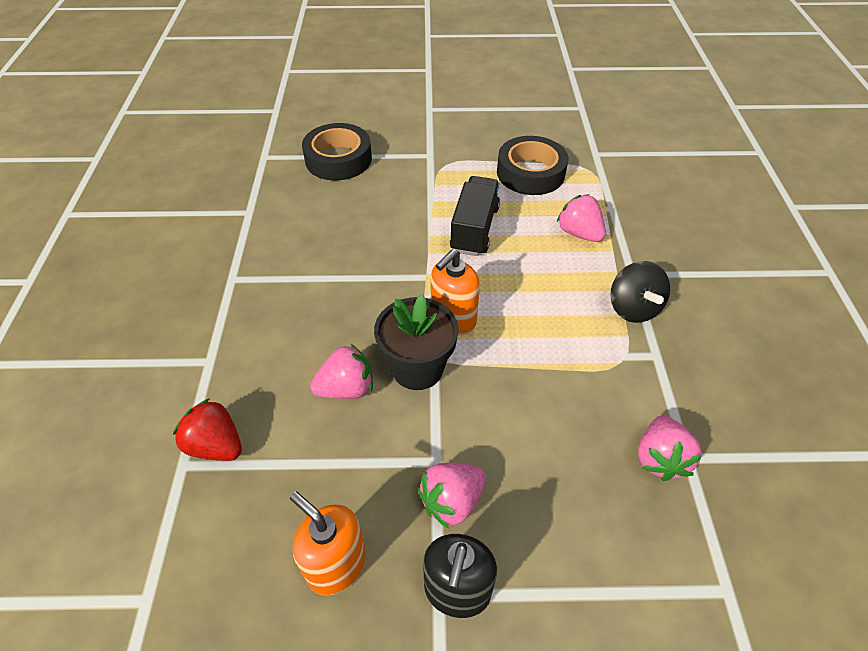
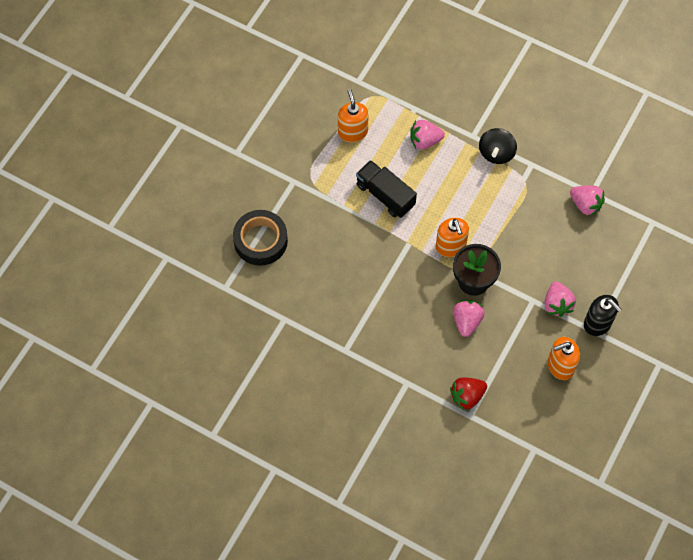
camera: 60 degrees left, 15 degrees up
black tape [497,136,568,195] -> orange soap dispenser [338,89,369,142]
black spinning top [610,261,670,323] -> black spinning top turned 90 degrees clockwise [479,128,517,164]

